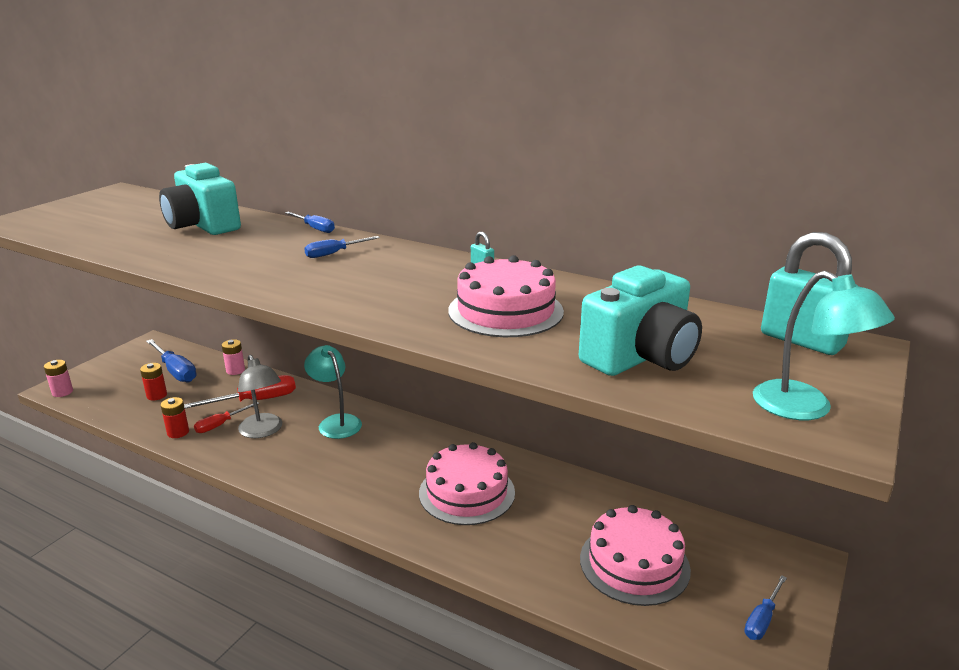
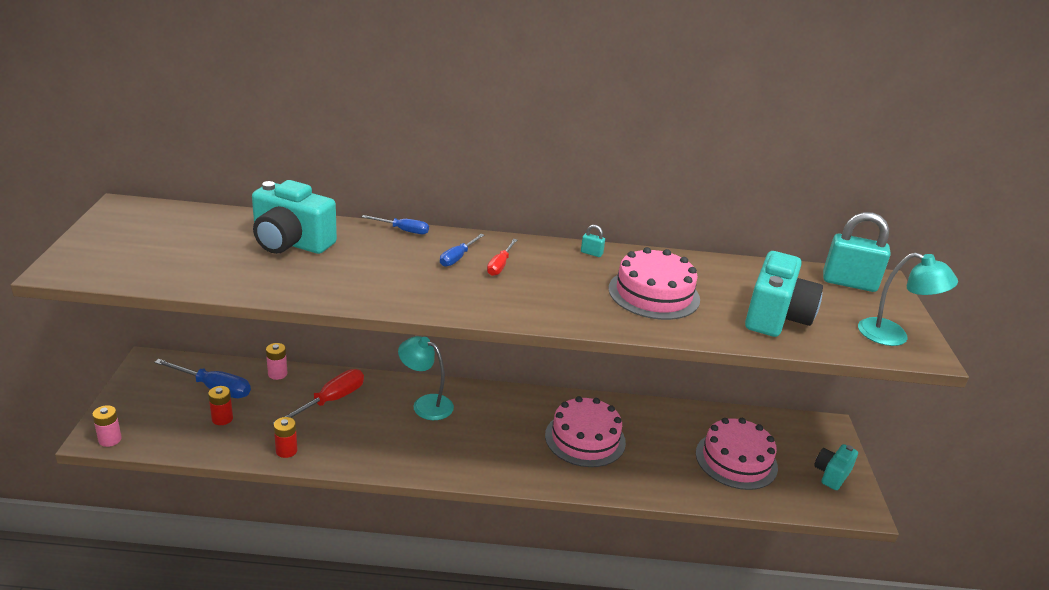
camera: 30 degrees left, 5 degrees up
red screwdriver [194,402,259,433] -> red screwdriver moved to [487,239,517,276]
grey lamp [238,355,282,438] -> none
blue screwdriver [744,575,787,640] -> turquoise camera [814,444,858,490]

